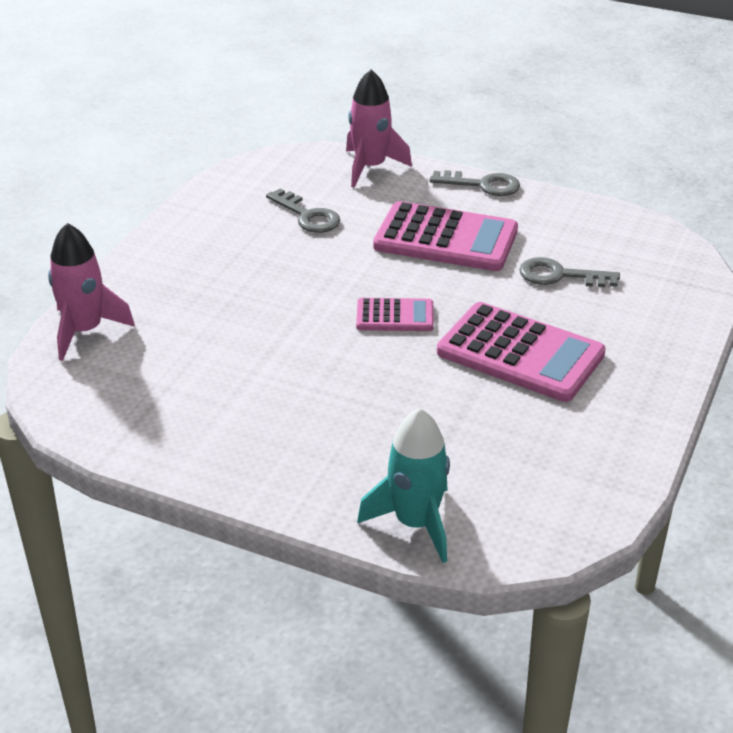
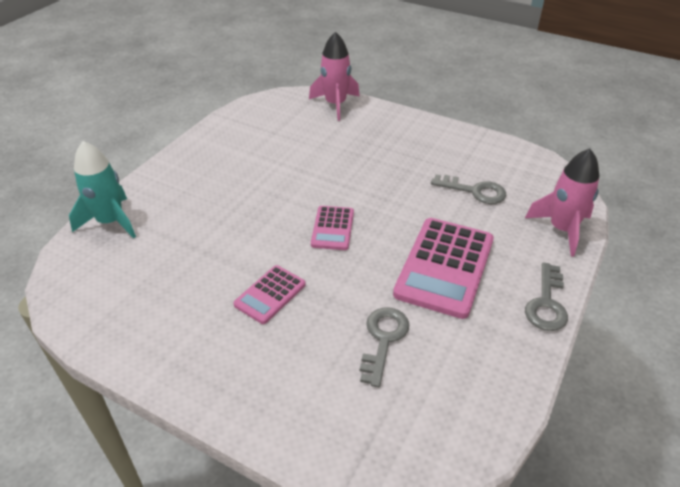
camera: 95 degrees right, 5 degrees up
grey key [266,188,340,233] -> grey key turned 120 degrees counterclockwise [431,174,506,204]
pink calculator [437,302,606,402] -> pink calculator [234,265,306,324], size x0.54

